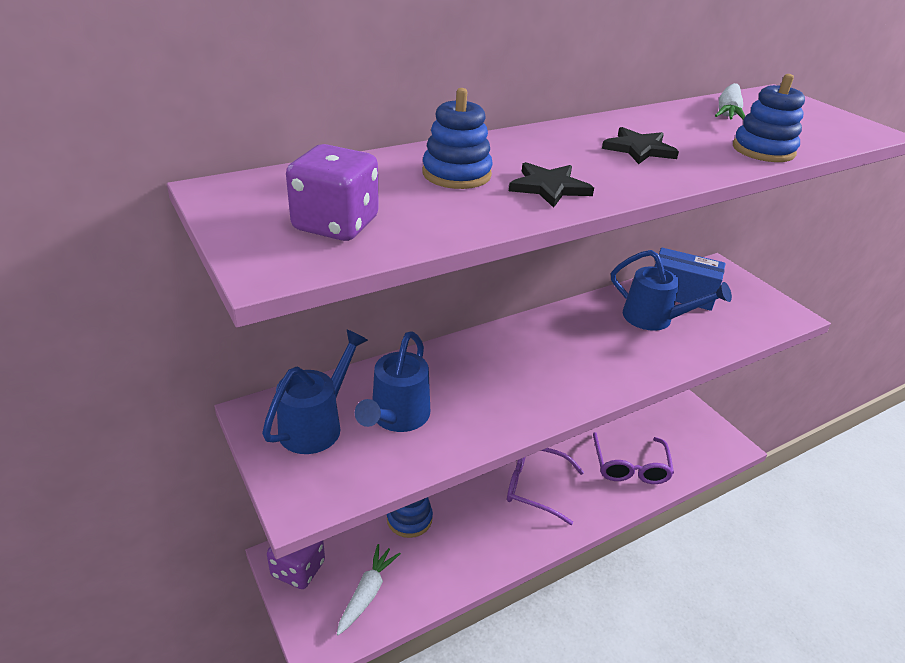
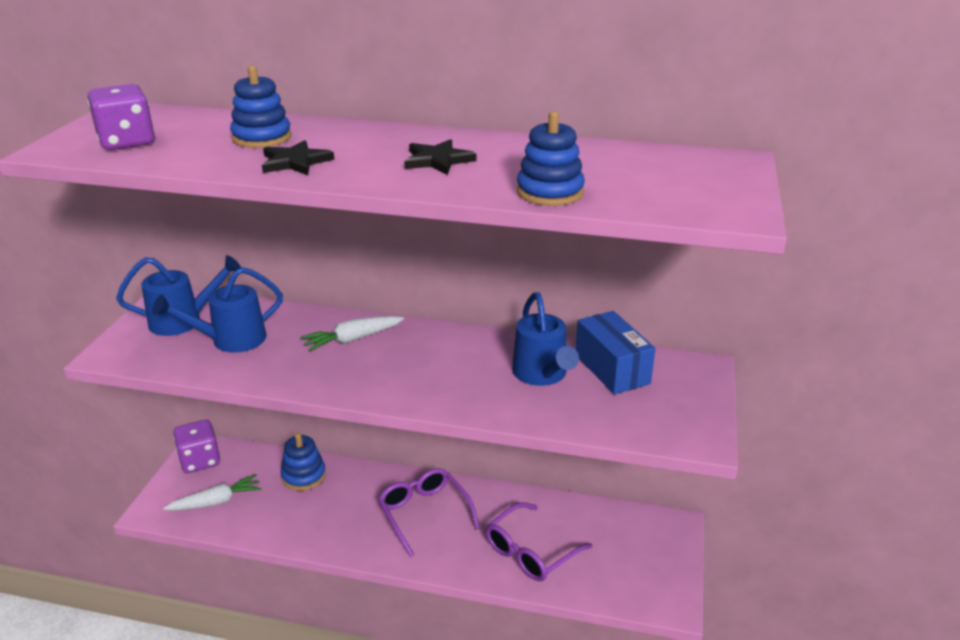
camera: 45 degrees right, 5 degrees down
white carrot [715,83,745,120] -> white carrot moved to [301,316,404,351]

